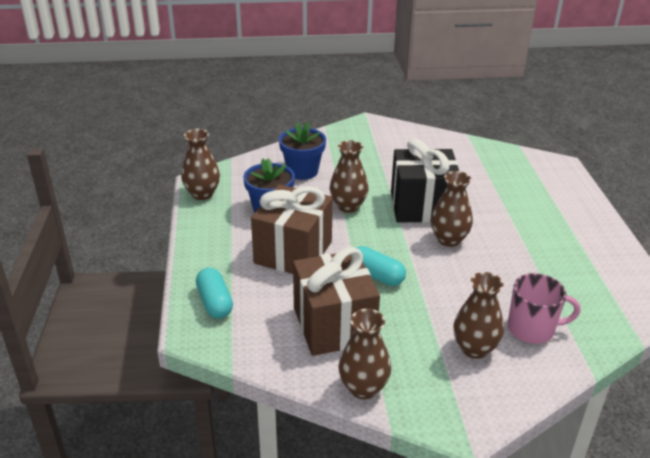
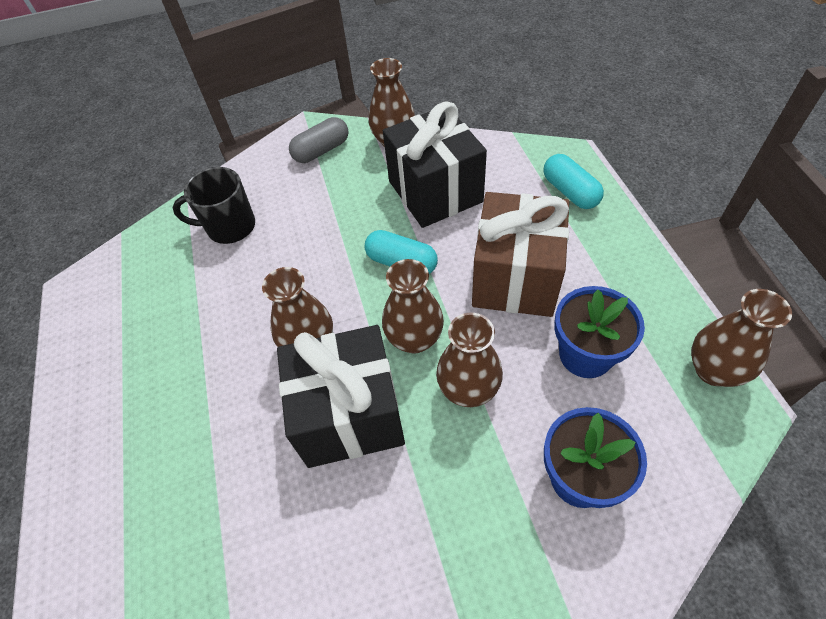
camera: 175 degrees right, 20 degrees up
brown gift [293,247,380,356] -> black gift [383,101,487,228]
brown vase [454,272,504,359] -> brown vase moved to [382,259,444,354]
pink mug [508,273,580,344] -> black mug [173,167,255,244]
none -> grey capsule [289,117,349,163]

